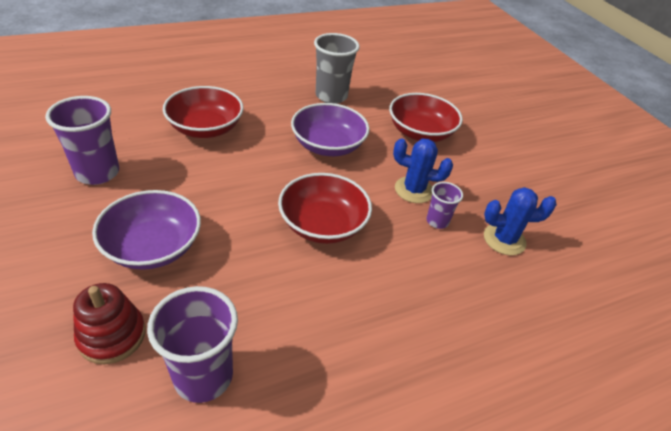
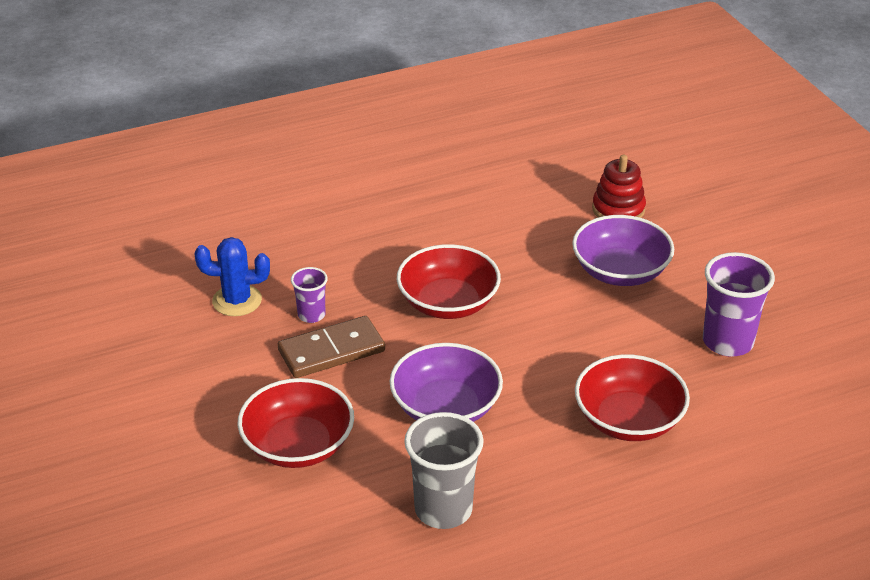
camera: 175 degrees left, 5 degrees down
purple cup [147,286,238,403] -> none
blue cactus [393,138,453,203] -> brown domino [278,316,385,378]

